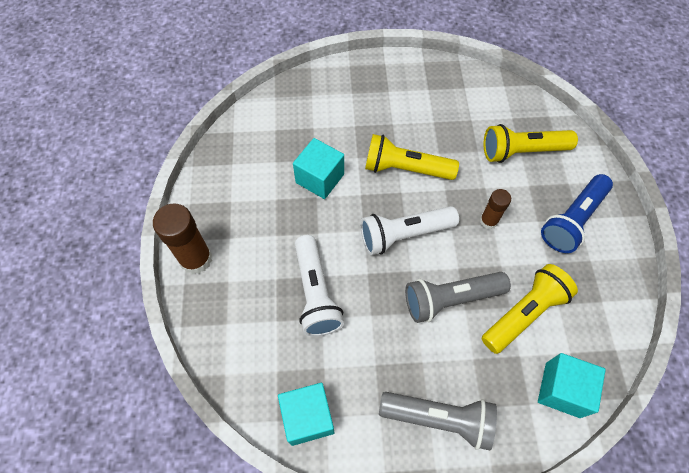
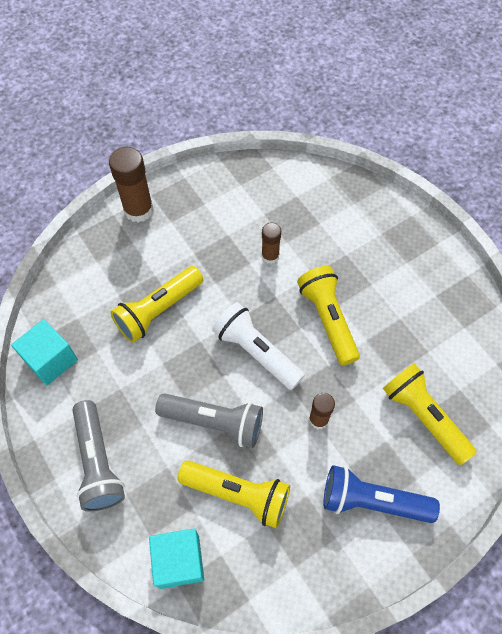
camera: 60 degrees right, 0 degrees up
turquoise cube [293,138,344,199] -> brown glue stick [261,222,281,264]
white flashlight [295,235,344,336] -> yellow flashlight [110,266,203,343]
grey flashlight [405,272,511,323] -> grey flashlight turned 150 degrees clockwise [155,393,263,448]

